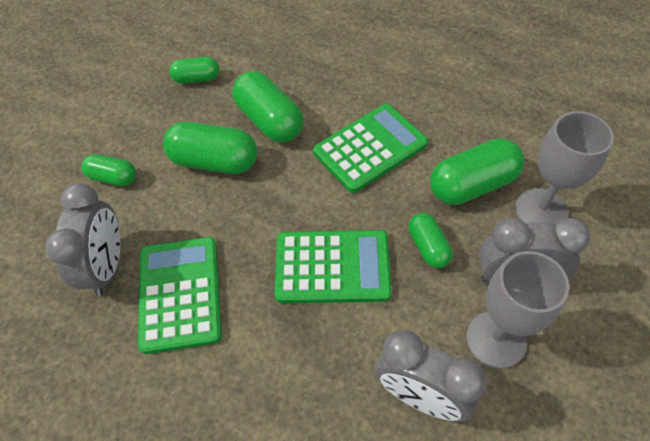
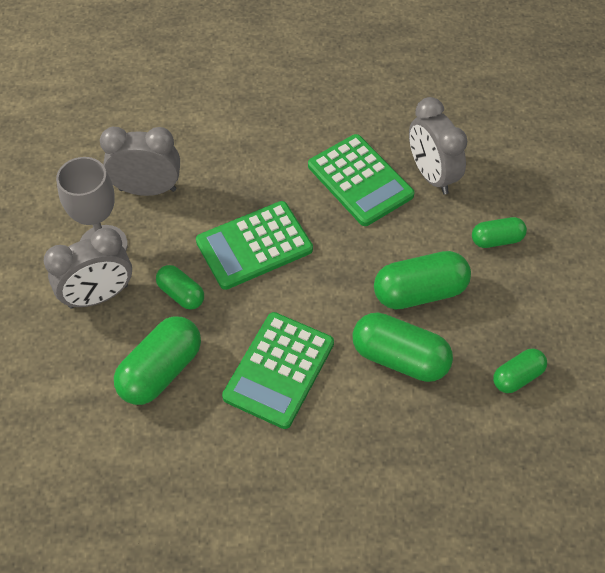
camera: 150 degrees right, 0 degrees up
grey goblet [515,111,614,224] -> none

